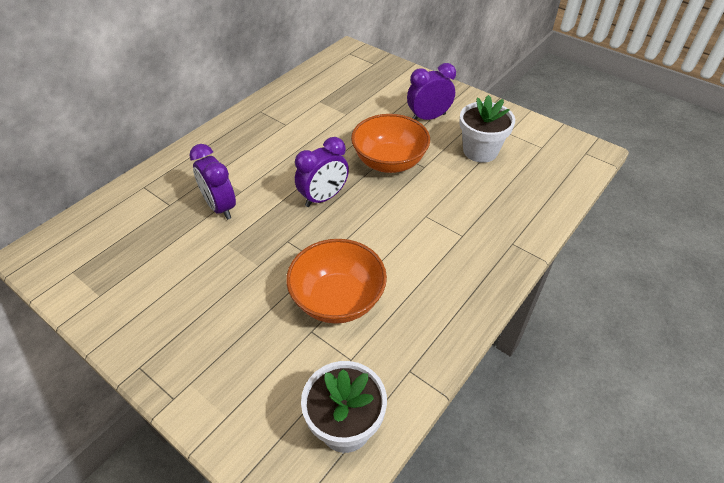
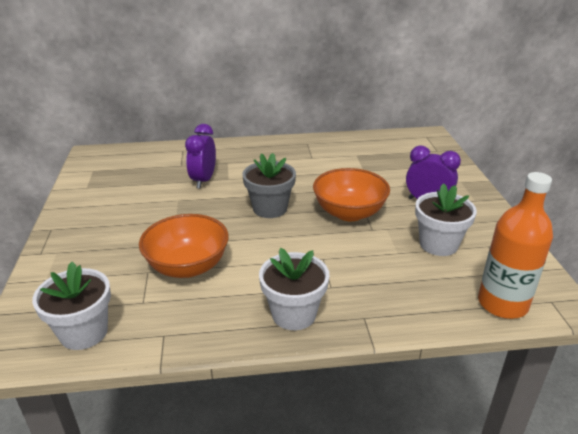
camera: 45 degrees right, 15 degrees down
purple clock [295,137,349,207] -> grey flower pot [242,153,296,218]
none -> white flower pot [259,248,329,330]
none -> orange bottle [478,172,553,319]

